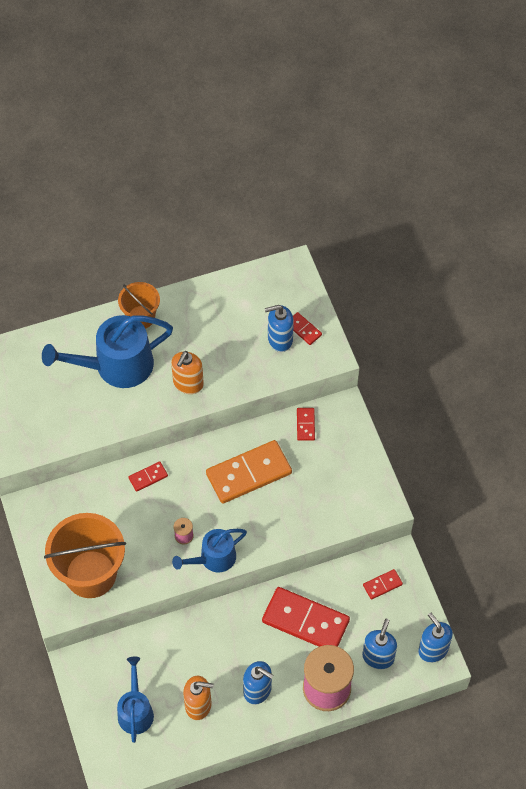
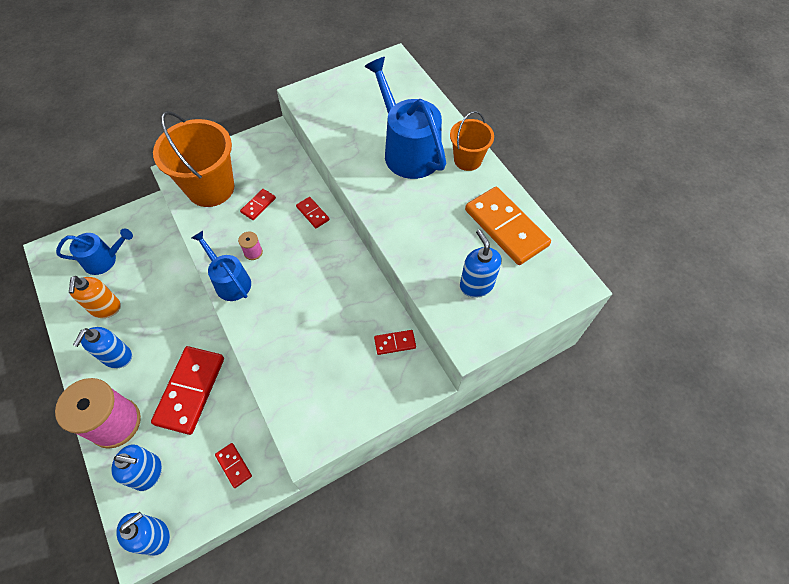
camera: 80 degrees right, 0 degrees up
orange soap dispenser [171,351,204,394] -> none
orange domino [206,440,292,504] -> orange domino moved to [465,187,551,265]
red domino [293,312,322,345] -> red domino moved to [240,189,276,220]

